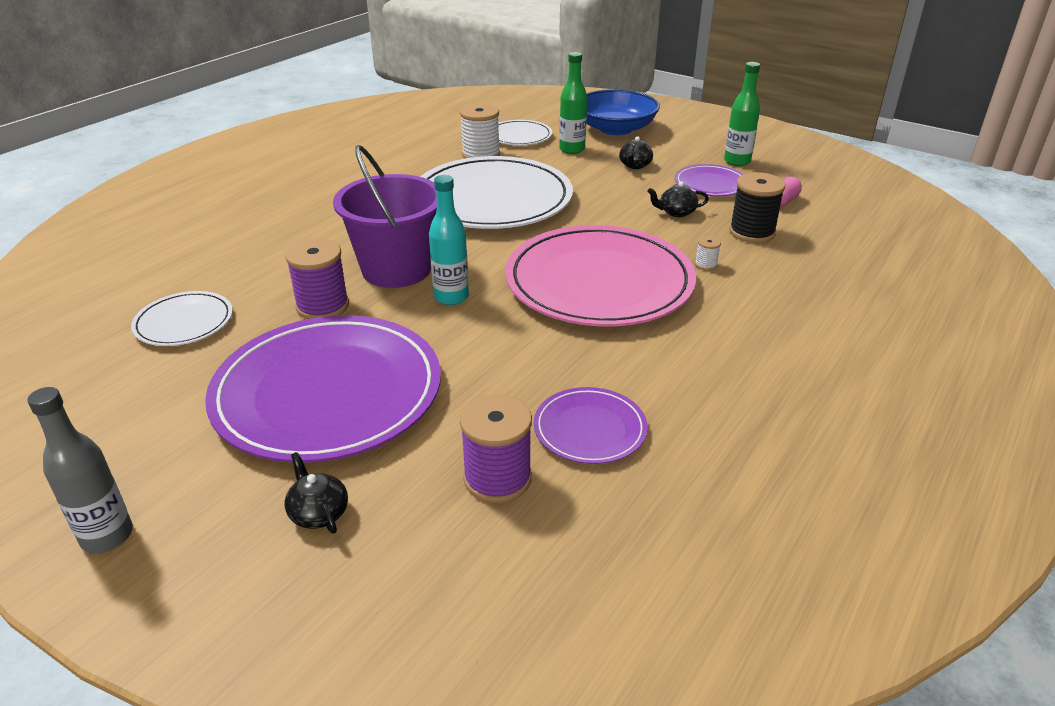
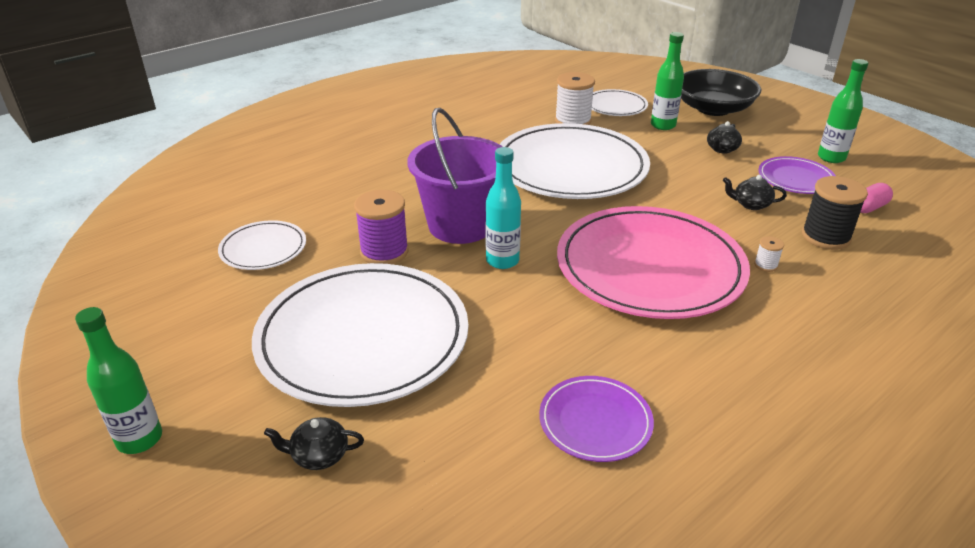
camera: 15 degrees right, 0 degrees up
grey bottle [27,387,133,553] -> green bottle [75,307,162,454]
purple plate [205,315,441,463] -> white plate [252,263,468,407]
black teapot [285,452,348,534] -> black teapot turned 75 degrees counterclockwise [264,417,364,470]
purple spool [460,395,532,503] -> none
blue bowl [586,89,660,135] -> black bowl [681,69,761,116]

